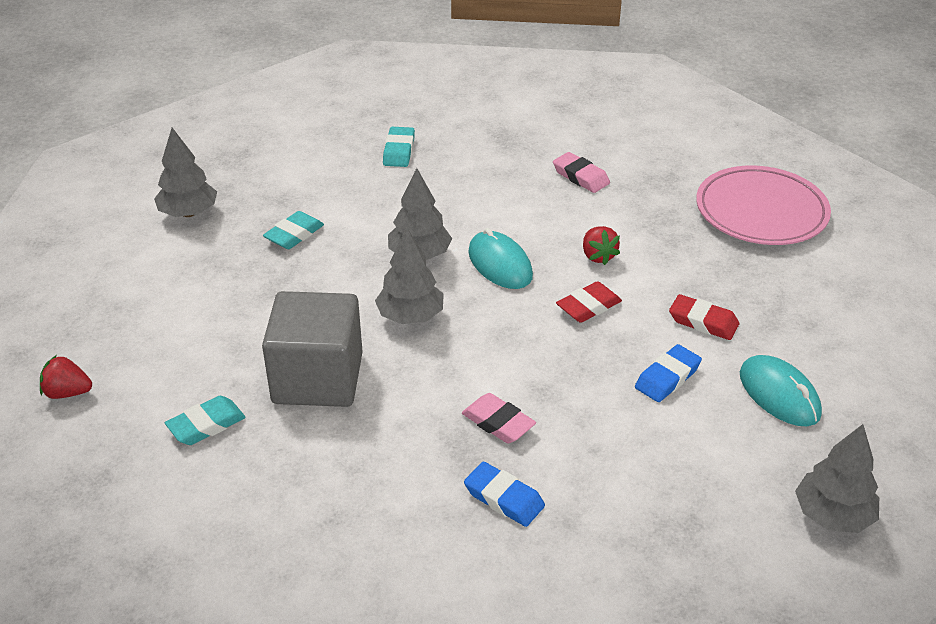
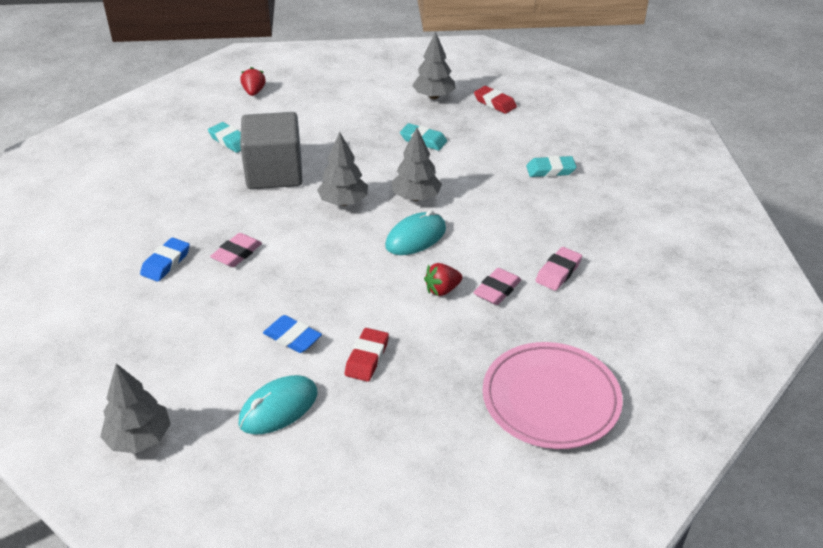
camera: 80 degrees right, 0 degrees up
red eraser [556,281,622,323] -> red eraser moved to [474,86,517,114]
none -> pink eraser [473,268,521,305]

